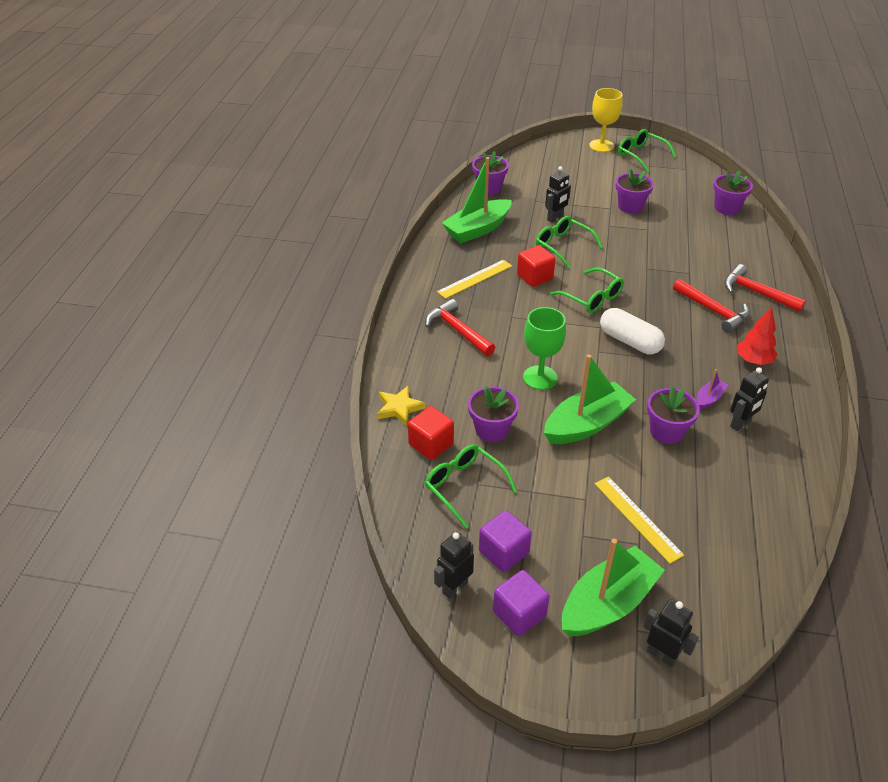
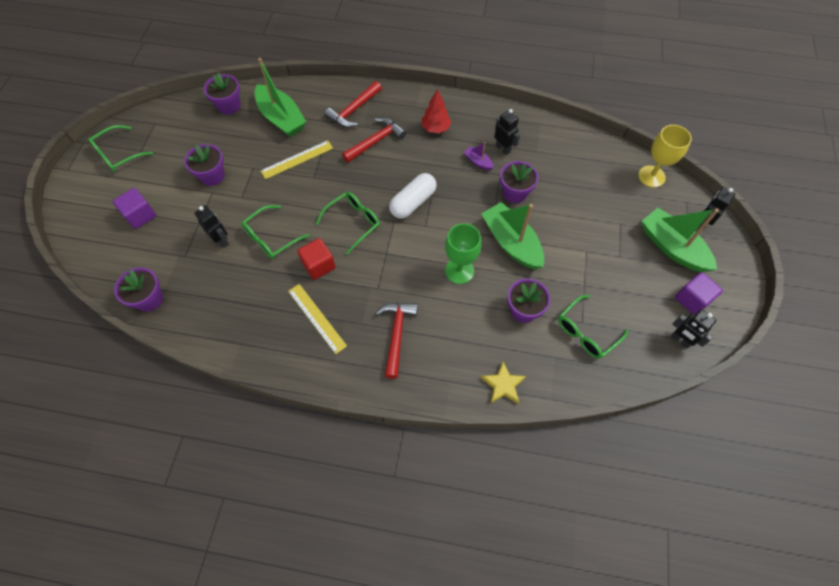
camera: 90 degrees left, 20 degrees up
red cube [408,406,454,460] -> none
red hammer [425,299,495,356] -> red hammer turned 135 degrees clockwise [375,303,418,379]
green boat [442,157,512,243] -> green boat moved to [255,58,306,137]
purple cube [479,510,532,572] -> purple cube moved to [113,188,156,229]
yellow goblet [589,88,622,152] -> yellow goblet moved to [638,125,692,188]
yellow ruler [595,476,684,564] -> yellow ruler moved to [261,140,333,179]

